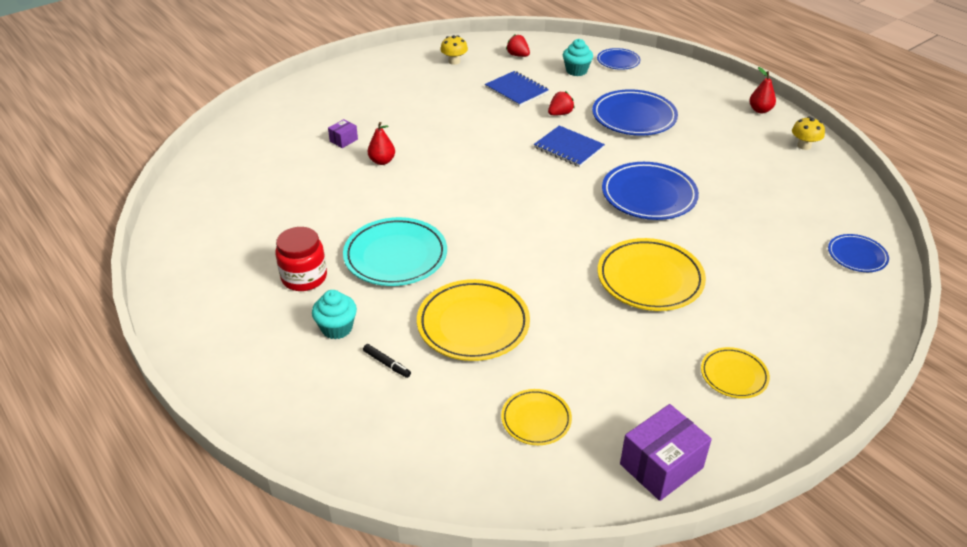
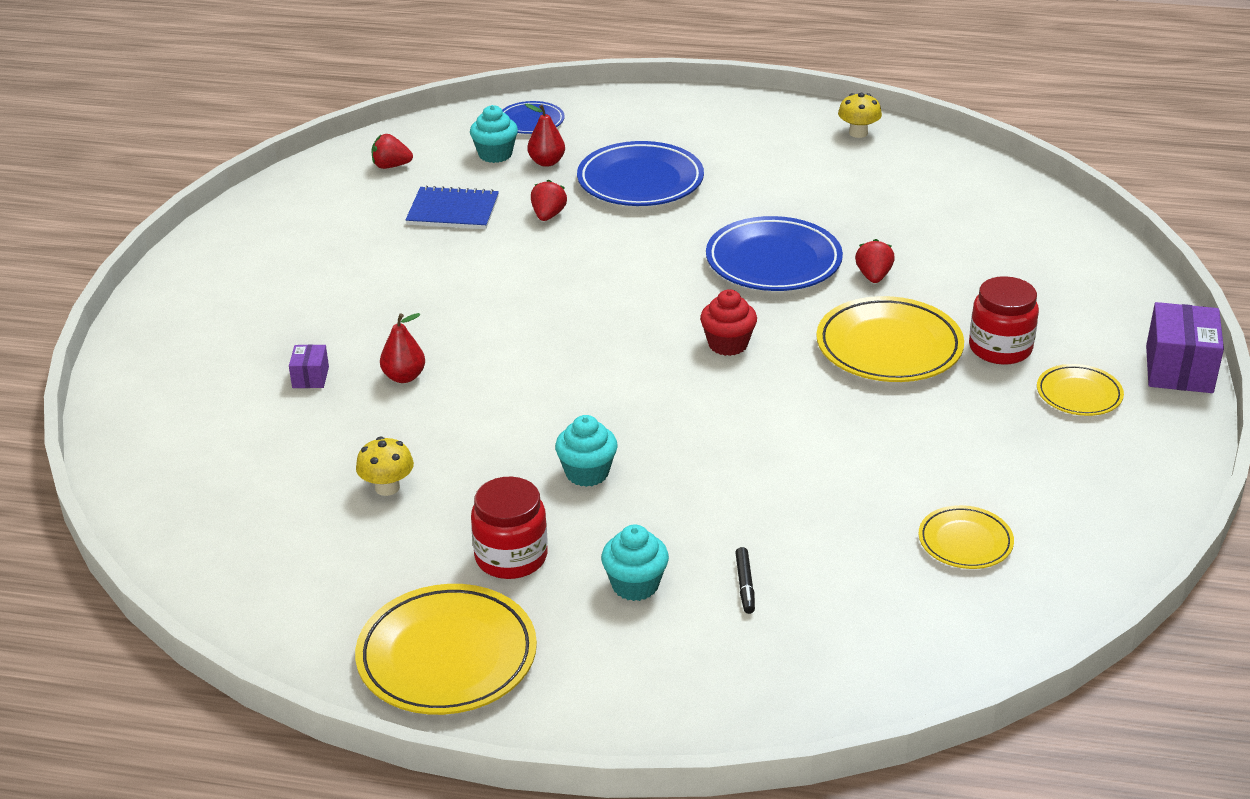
camera: 40 degrees left, 5 degrees down
turquoise plate [343,217,447,286] -> turquoise cupcake [555,415,618,487]
black marker [363,344,411,378] -> black marker turned 90 degrees clockwise [735,547,755,614]
yellow plate [417,279,530,361] -> yellow plate moved to [355,584,537,715]
yellow mushroom [440,35,468,65] -> yellow mushroom moved to [356,437,414,496]
blue notebook [534,126,605,167] -> none
purple box [620,404,712,501] -> purple box moved to [1146,302,1224,393]
red pear [749,67,776,114] -> red pear moved to [525,104,565,167]
blue plate [828,234,889,272] -> none
none -> red cupcake [700,289,757,356]
none -> red strawberry [855,239,895,283]
none -> red jar [969,276,1039,365]

